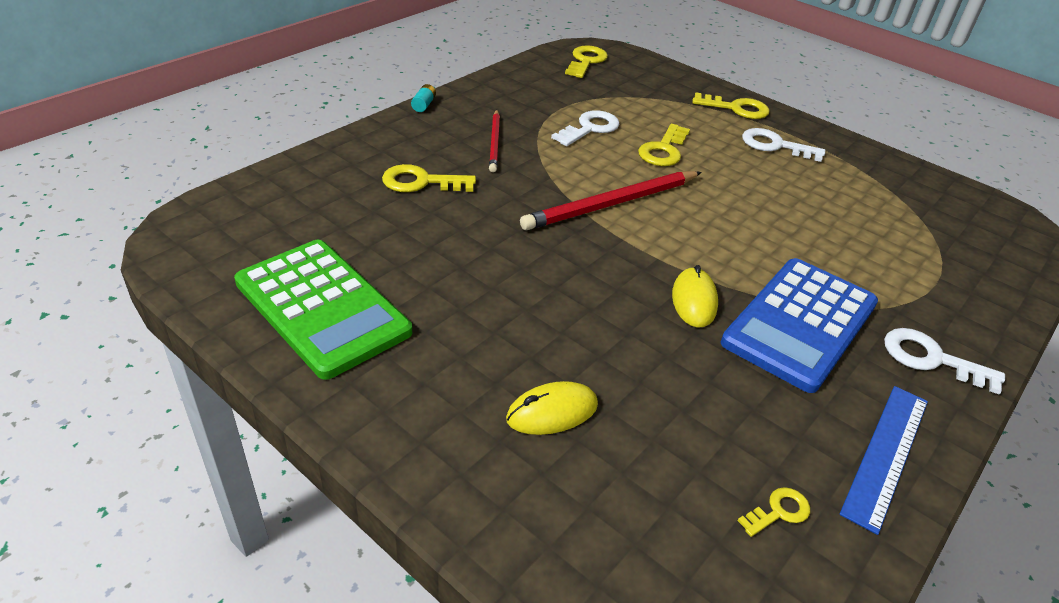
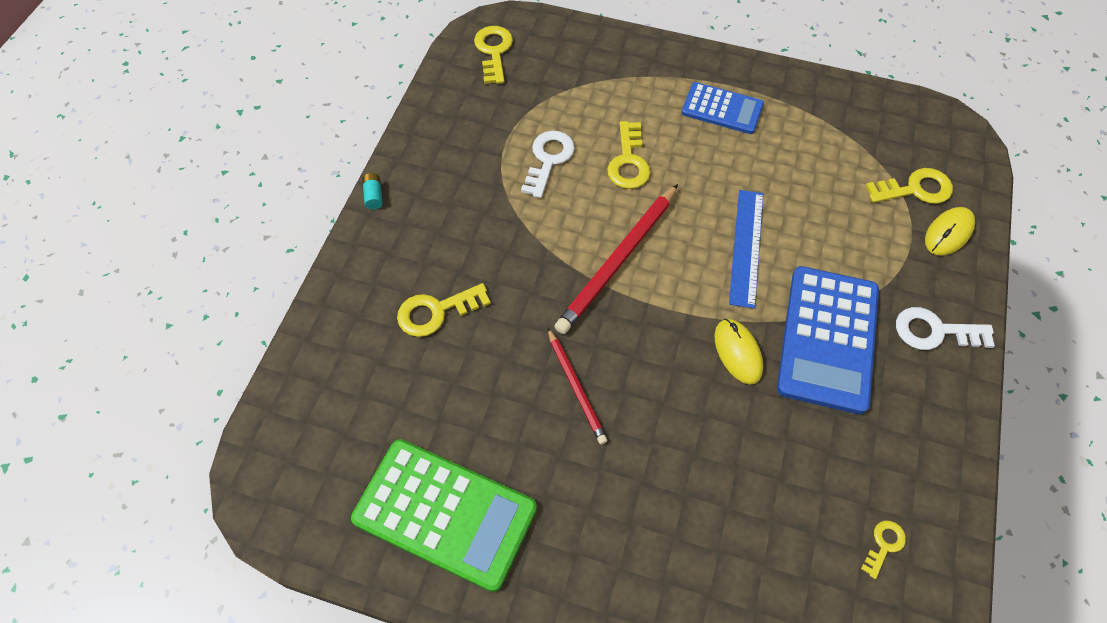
camera: 20 degrees left, 20 degrees up
red pencil [489,110,500,172] -> red pencil moved to [548,328,607,445]
yellow mouse [506,381,598,435] -> yellow mouse moved to [925,207,975,255]
yellow key [692,92,770,119] -> yellow key moved to [865,168,953,204]
white key [742,128,825,162] -> blue calculator [682,82,764,134]
blue ruler [839,386,928,535] -> blue ruler moved to [729,190,763,309]

